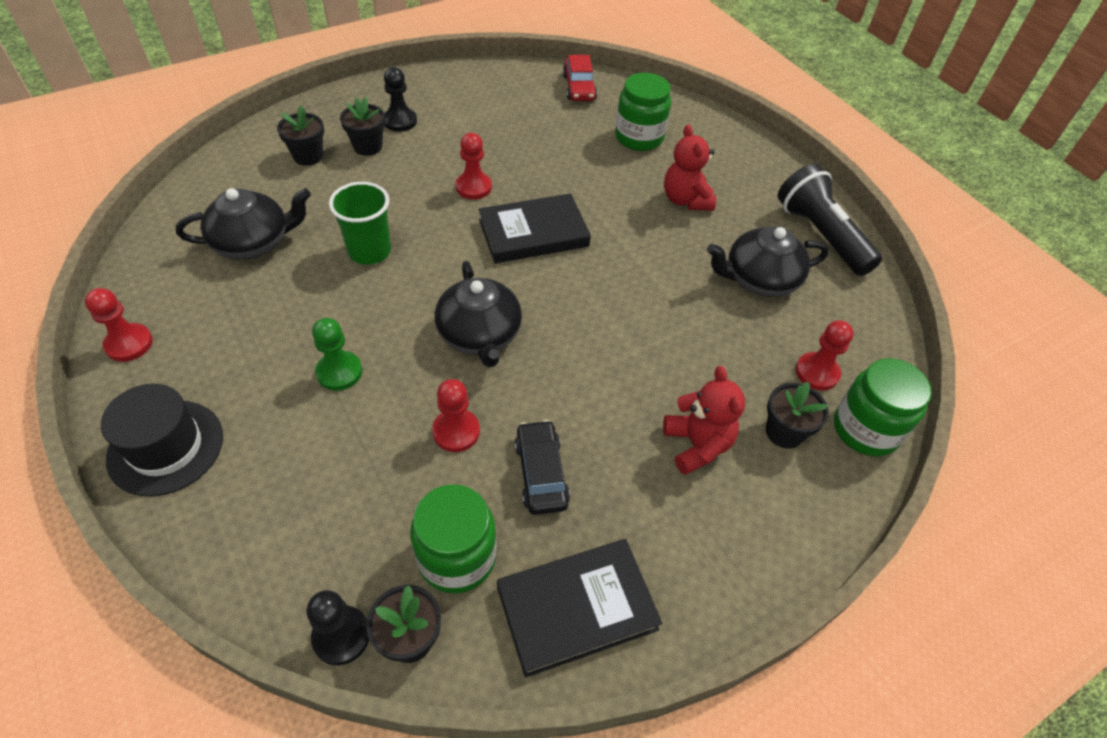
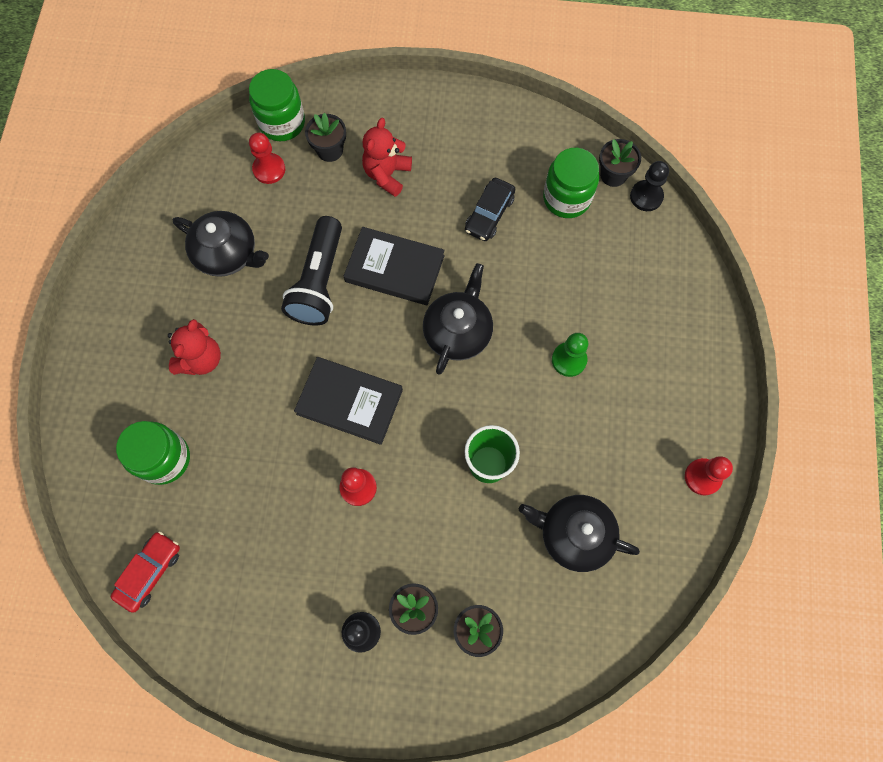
camera: 140 degrees left, 20 degrees up
black hat [101,384,223,496] -> none
red pawn [432,379,480,452] -> none
black book [497,539,662,678] -> black book moved to [344,227,445,305]
black flashlight [778,164,882,276] -> black flashlight moved to [281,216,342,325]

